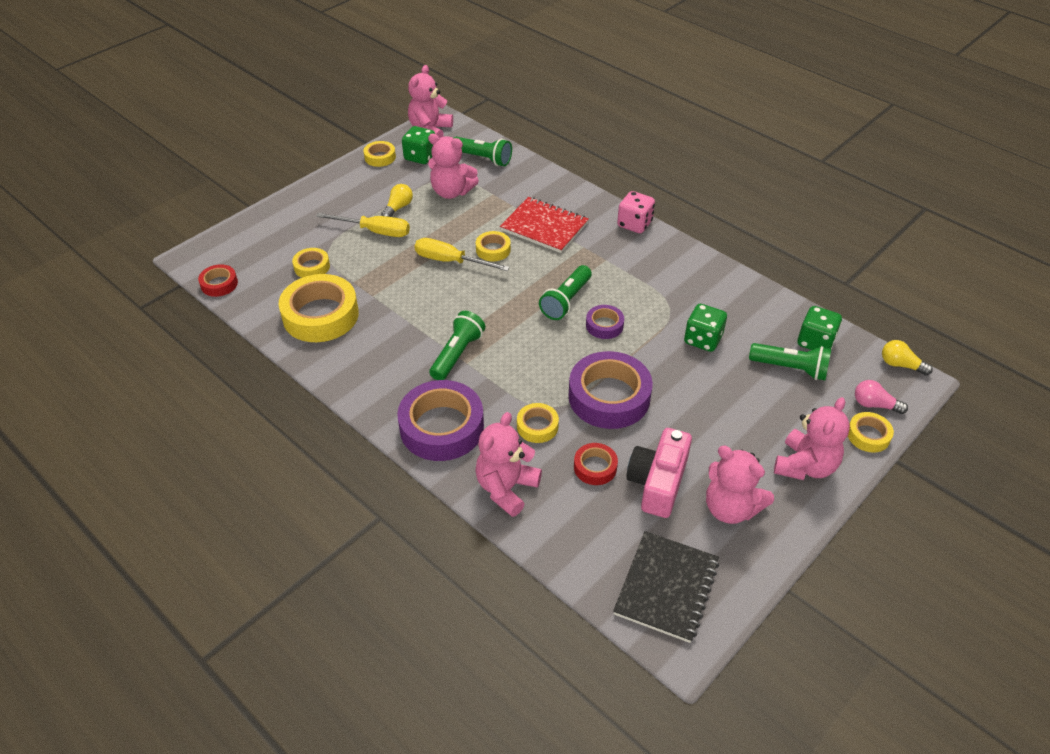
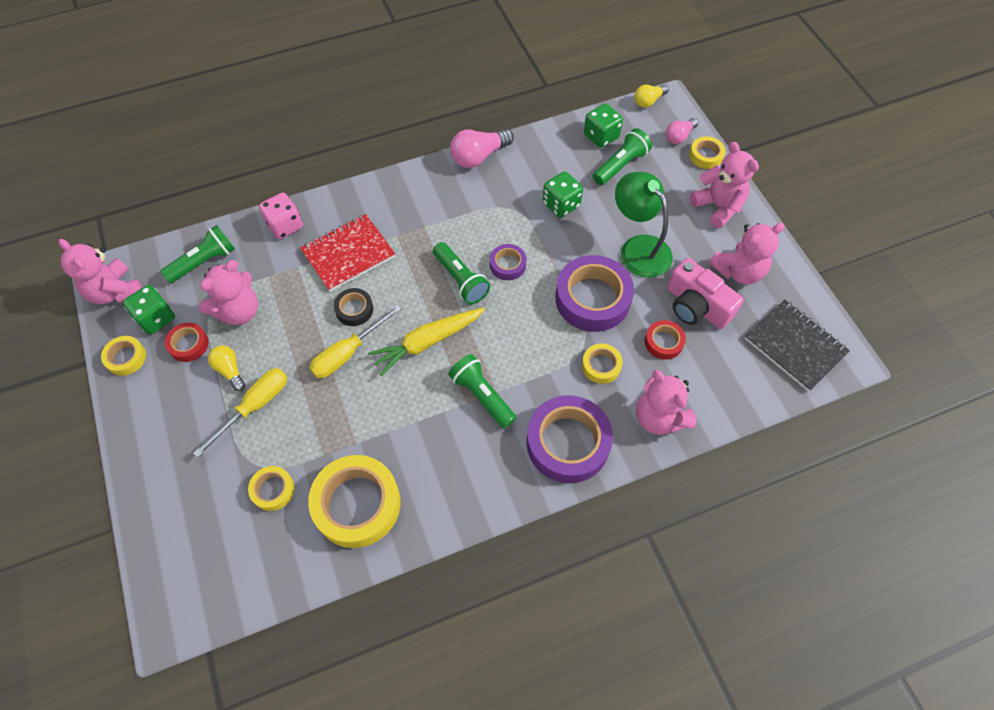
camera: 65 degrees left, 15 degrees up
red tape [198,264,238,297] -> red tape moved to [165,323,209,362]
yellow tape [476,231,511,262] -> black tape [334,288,373,326]
pink dice [617,191,655,233] -> pink dice moved to [259,193,303,239]
none -> yellow carrot [368,308,485,376]
none -> pink light bulb [450,129,514,168]
none -> green lamp [615,172,673,278]

